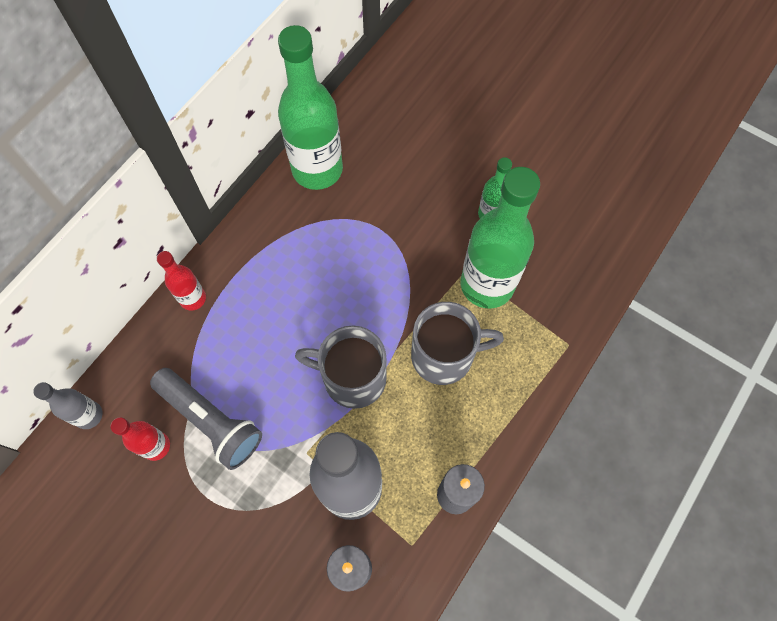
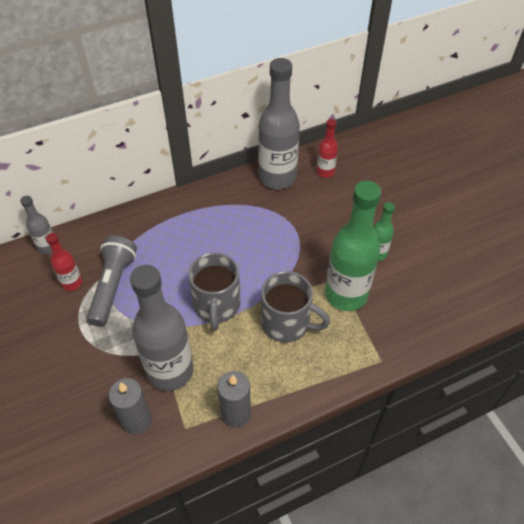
camera: 30 degrees right, 15 degrees down
grey flashlight [150,368,262,470] -> grey flashlight turned 150 degrees counterclockwise [87,236,137,327]
red bottle [157,251,206,311] -> red bottle moved to [317,119,338,178]
green bottle [278,25,343,190] -> grey bottle [258,58,300,189]
grey mug [295,326,387,409] -> grey mug turned 135 degrees counterclockwise [188,252,240,331]

